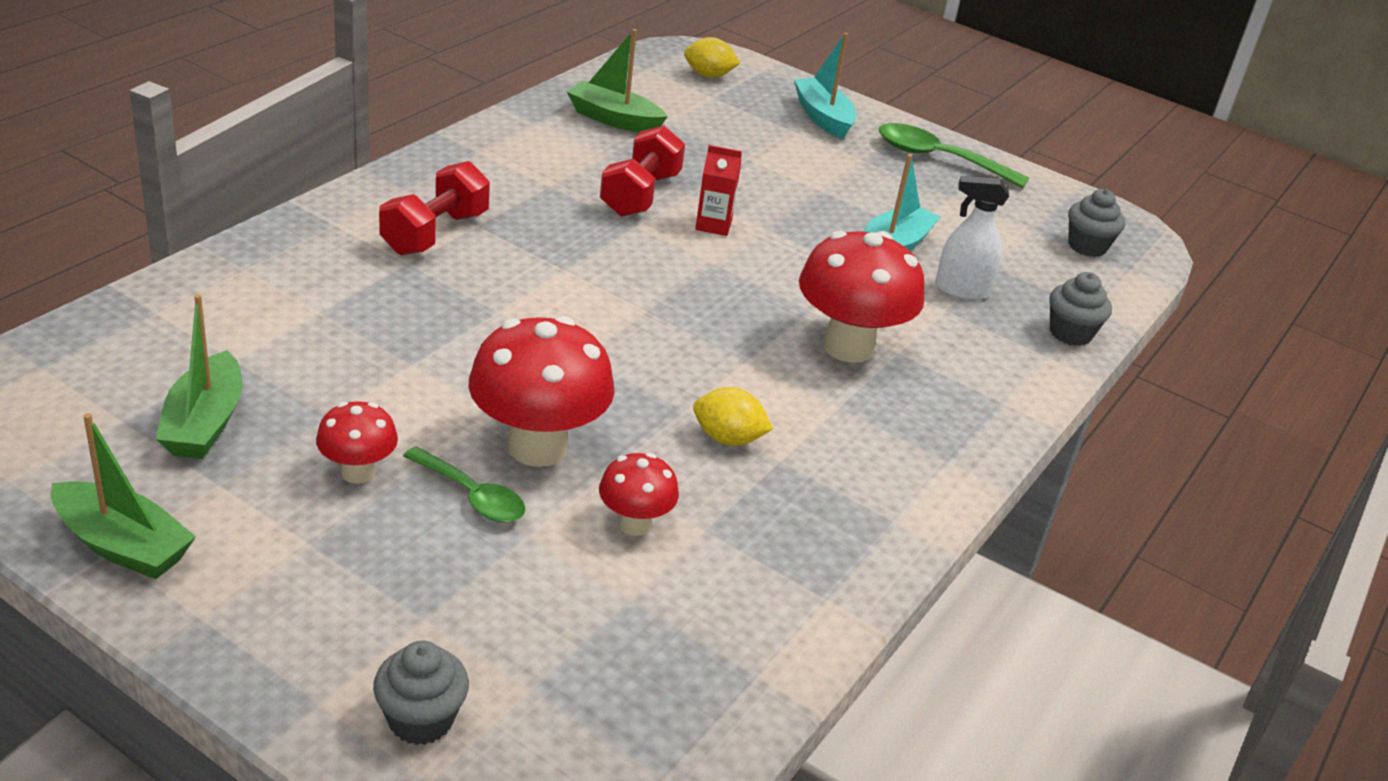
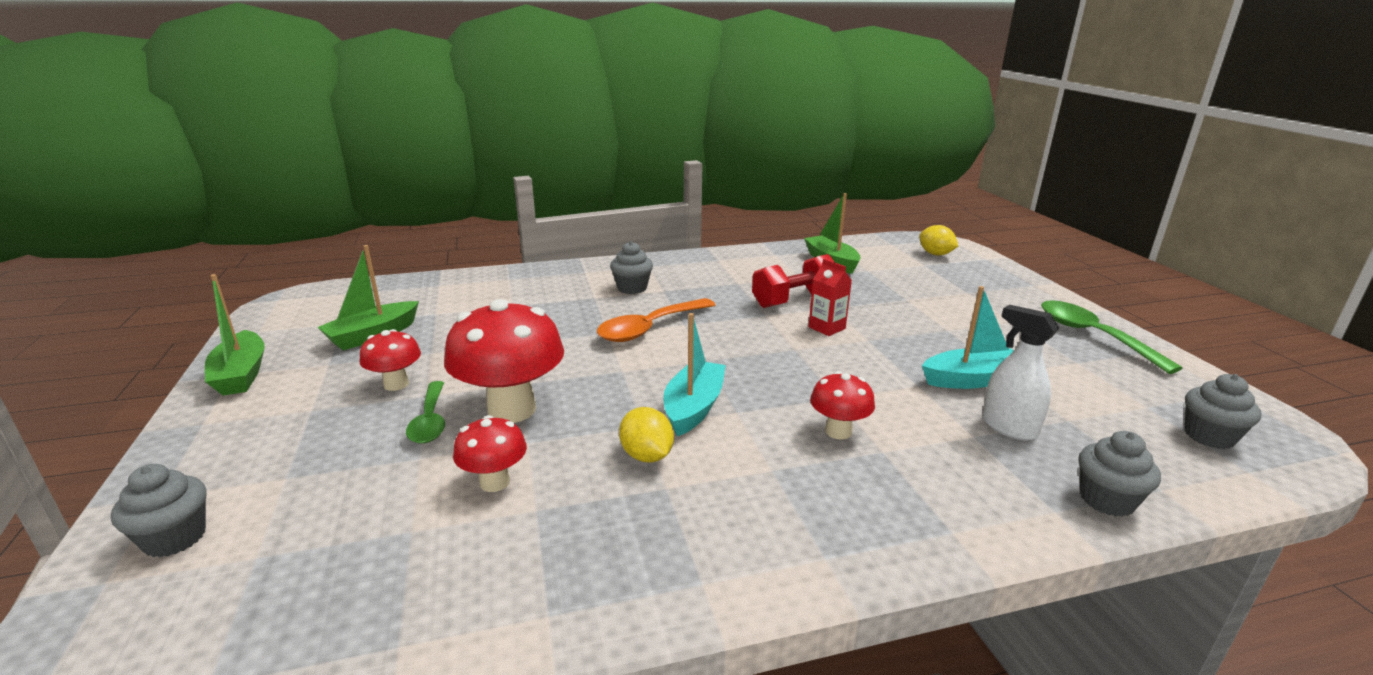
camera: 45 degrees right, 10 degrees down
red dumbbell [379,161,490,255] -> grey cupcake [610,241,653,294]
turquoise boat [794,33,856,139] -> turquoise boat moved to [663,313,726,437]
red mushroom [799,231,925,363] -> red mushroom [810,371,875,440], size x0.53
none -> orange spoon [597,298,715,342]

